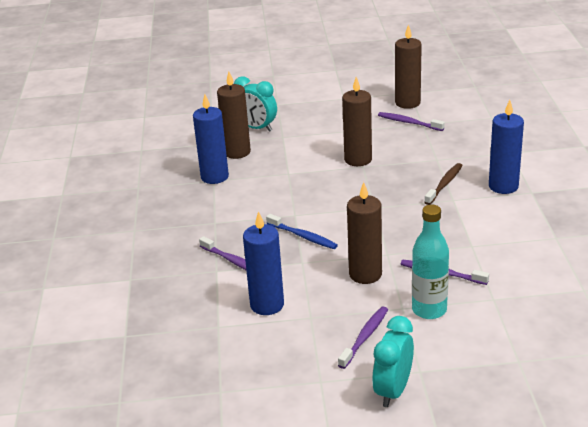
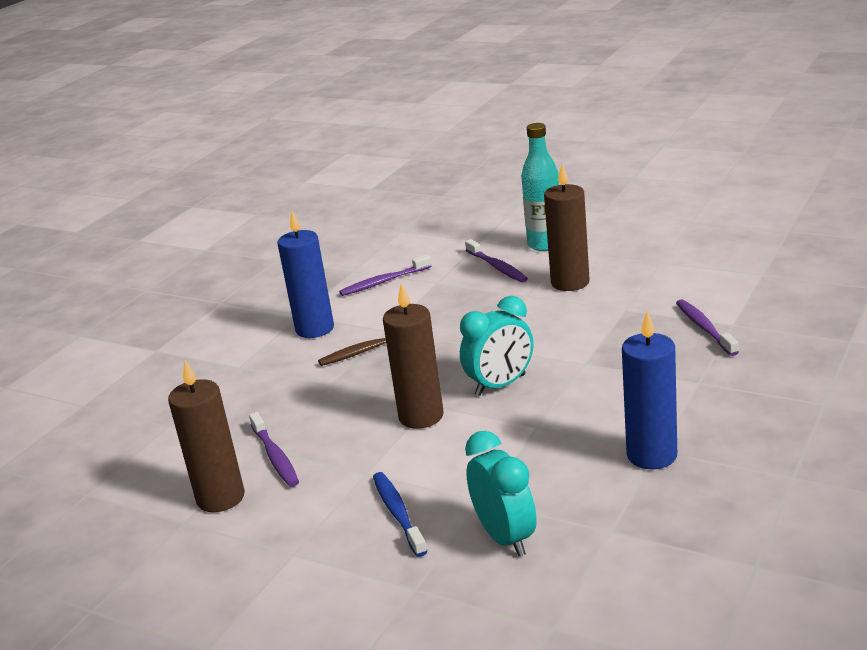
camera: 145 degrees left, 5 degrees down
brown candle [217,72,251,159] -> none
blue candle [243,211,284,315] -> none
blue toothbrush [266,214,338,249] -> blue toothbrush moved to [373,472,427,557]
purple toothbrush [338,306,388,369] -> purple toothbrush moved to [339,255,432,296]
turquoise clock [372,316,414,407] -> turquoise clock moved to [460,296,533,396]

